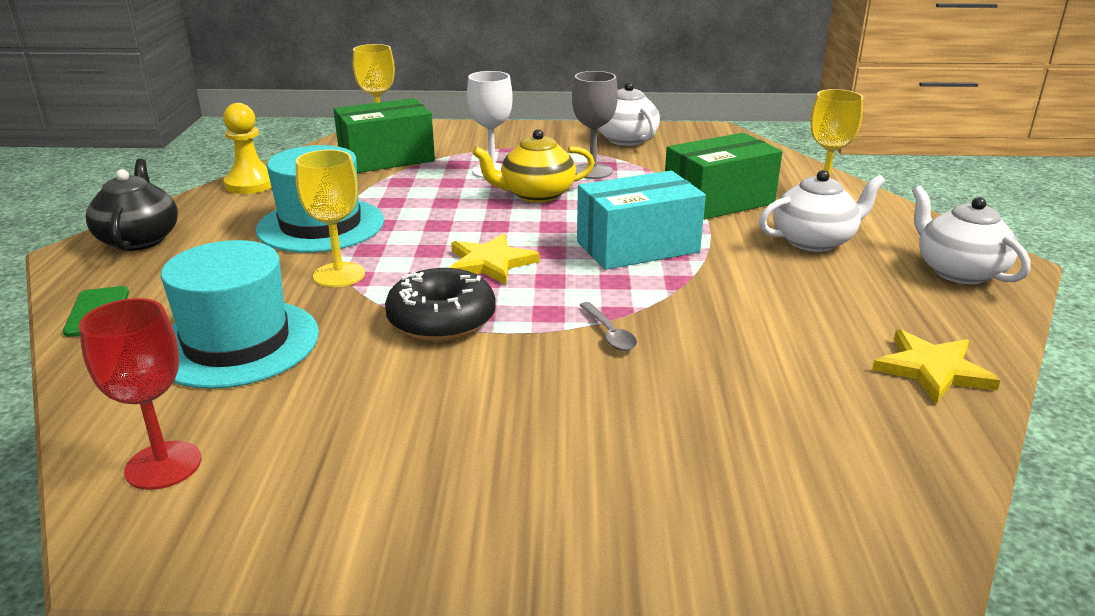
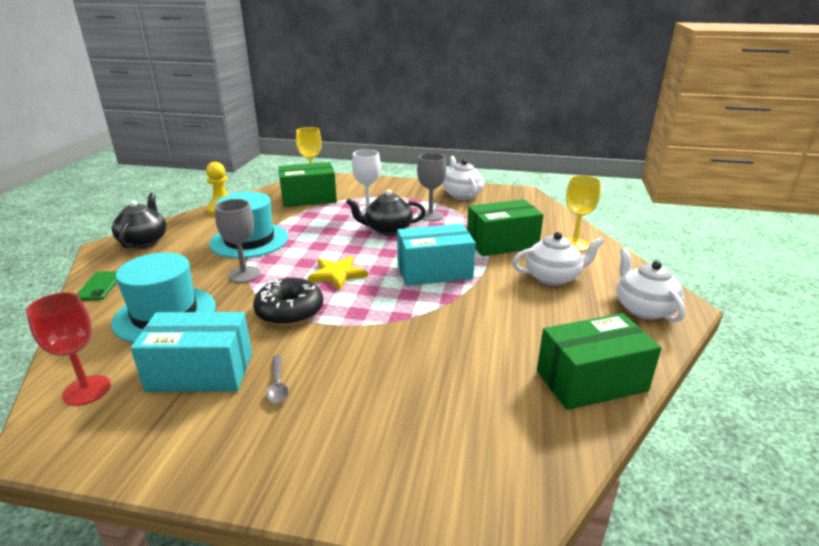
camera: 10 degrees right, 0 degrees up
yellow goblet [296,150,365,287] -> grey goblet [215,199,260,283]
yellow teapot [472,129,595,203] -> black teapot [346,189,426,235]
grey spoon [580,302,637,351] -> grey spoon moved to [266,355,288,404]
yellow star [872,329,1001,404] -> green box [537,313,662,410]
none -> turquoise box [131,312,252,392]

